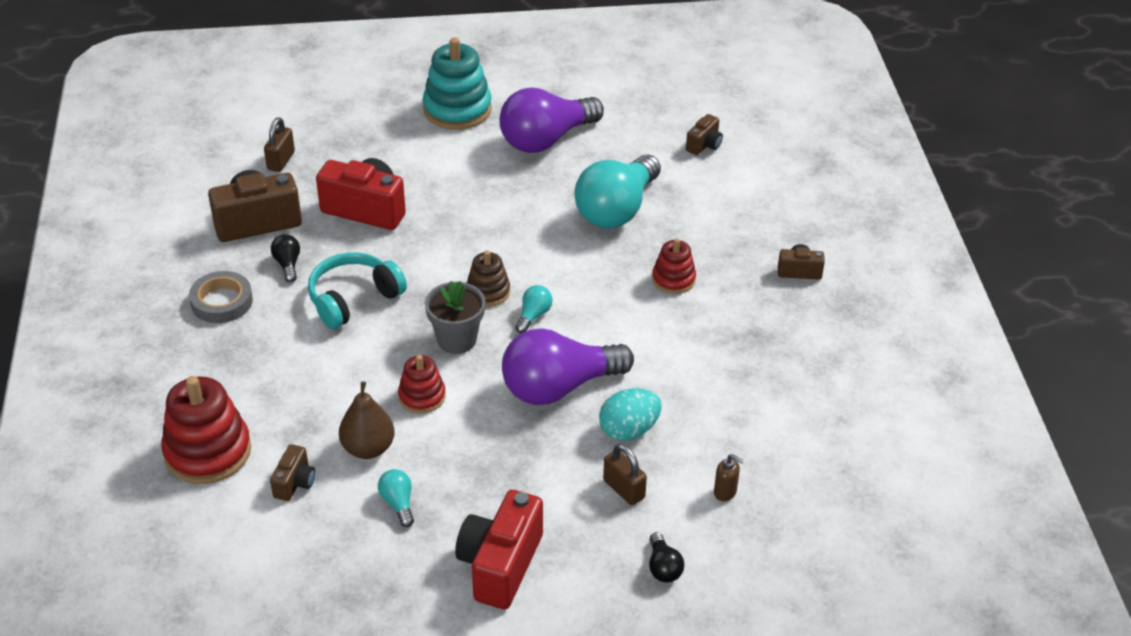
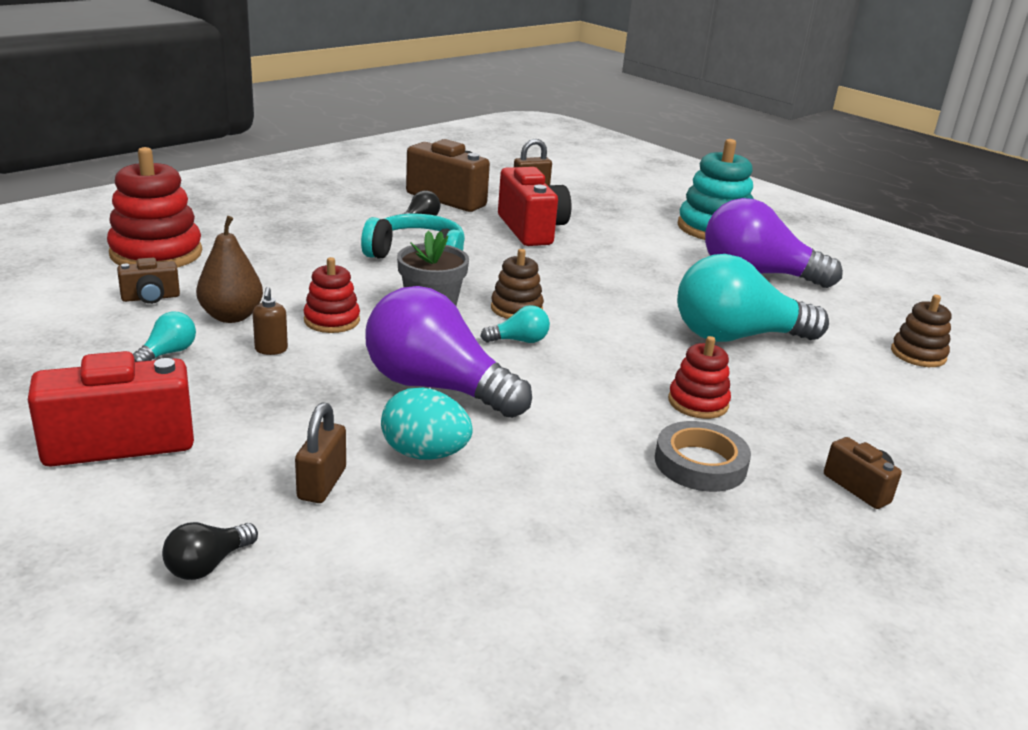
camera: 50 degrees right, 15 degrees down
grey tape [189,271,253,323] -> grey tape moved to [655,421,751,492]
brown camera [686,114,723,155] -> brown stacking toy [891,295,952,367]
brown soap dispenser [714,454,744,501] -> brown soap dispenser moved to [253,287,288,355]

